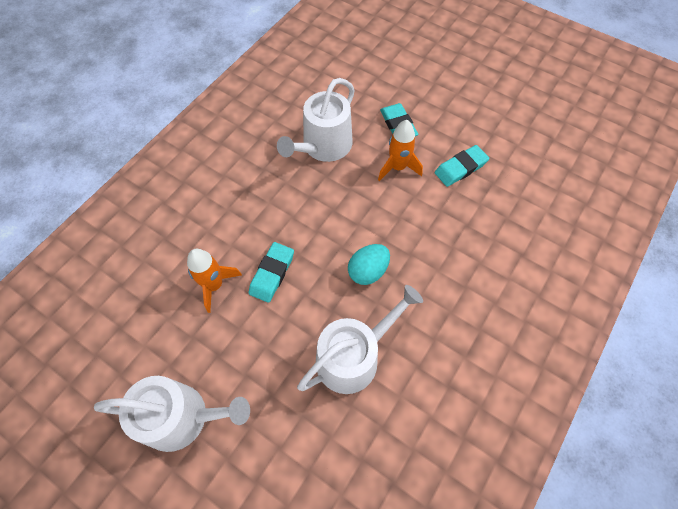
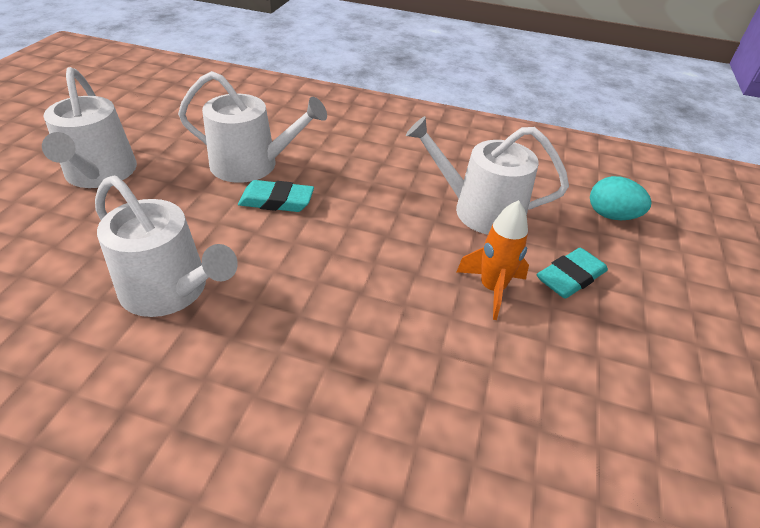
camera: 70 degrees right, 20 degrees down
orange rocket [187,249,242,313] -> white watering can [178,71,327,183]
turquoise egg [348,244,390,285] -> turquoise egg moved to [590,176,652,220]
turquoise eraser [435,145,489,187] -> none

